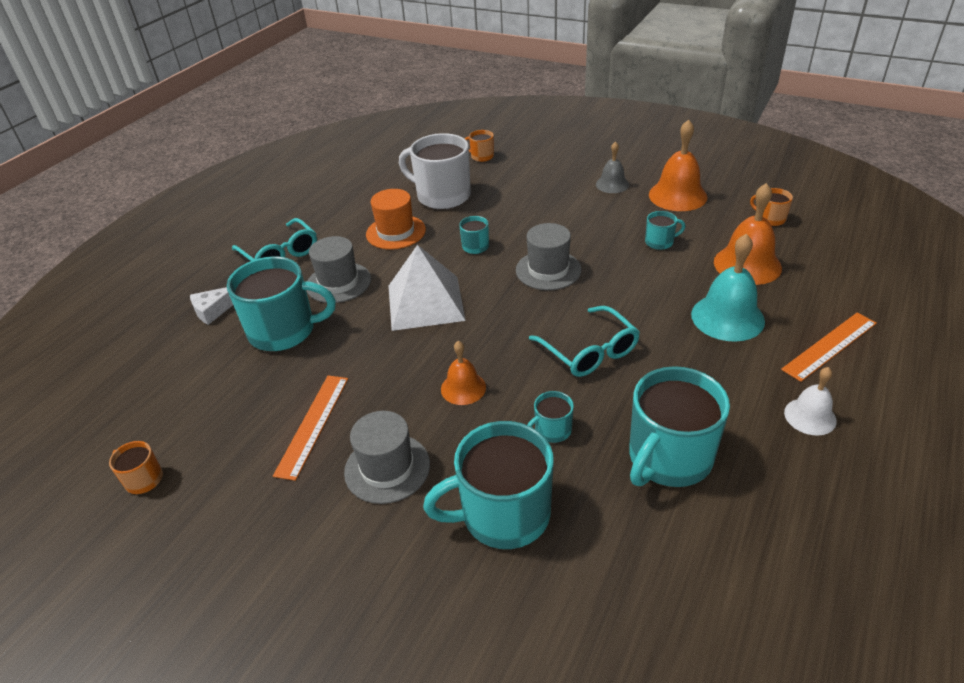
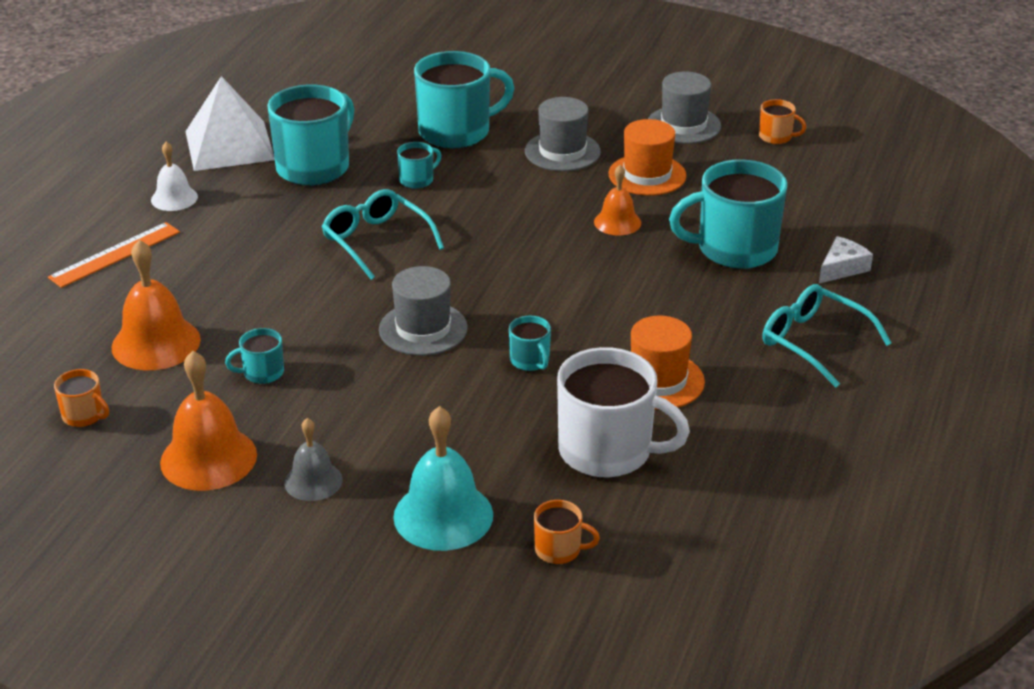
camera: 170 degrees right, 5 degrees down
orange ruler [273,375,348,481] -> orange hat [609,119,686,196]
grey hat [306,236,371,303] -> grey hat moved to [648,72,721,144]
white pyramid [388,245,466,331] -> white pyramid moved to [185,76,275,171]
orange bell [441,341,486,405] -> orange bell moved to [594,165,641,235]
turquoise bell [691,234,765,342] -> turquoise bell moved to [393,406,493,551]

